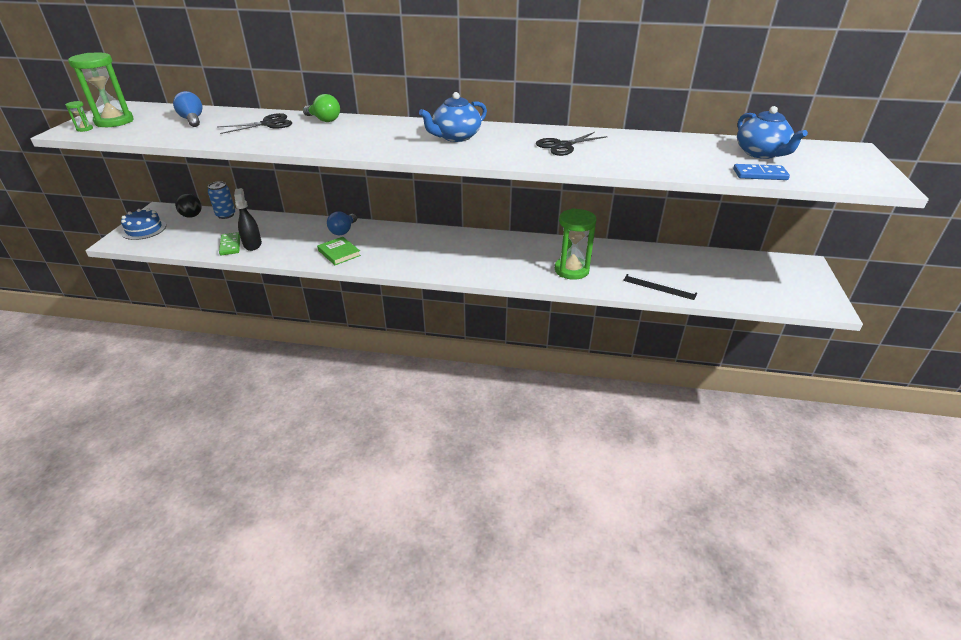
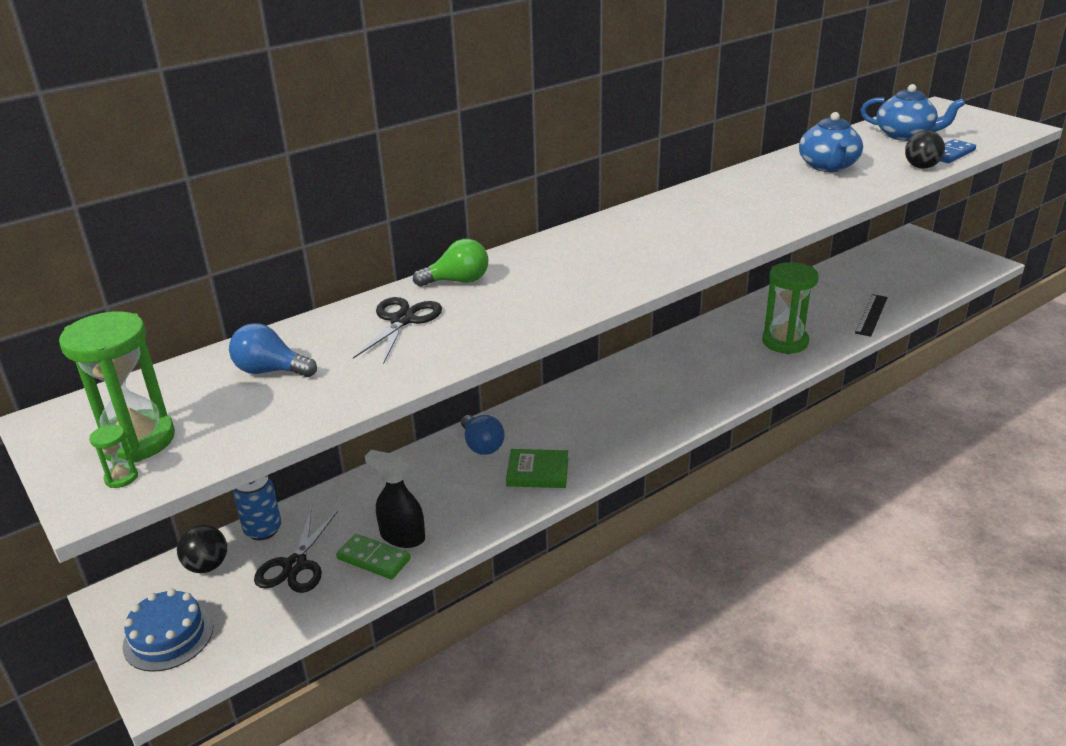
camera: 45 degrees left, 5 degrees down
blue teapot [419,92,487,142] -> blue teapot moved to [799,112,863,172]
black scissors [536,132,608,156] -> black scissors moved to [254,511,338,593]
black ruler [623,274,697,300] -> black ruler turned 45 degrees counterclockwise [855,294,888,337]
none -> black ball [905,130,945,169]

